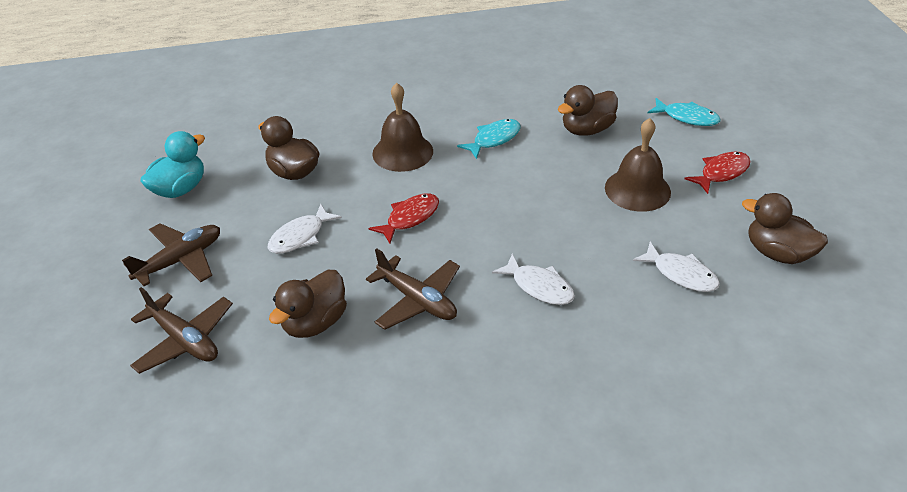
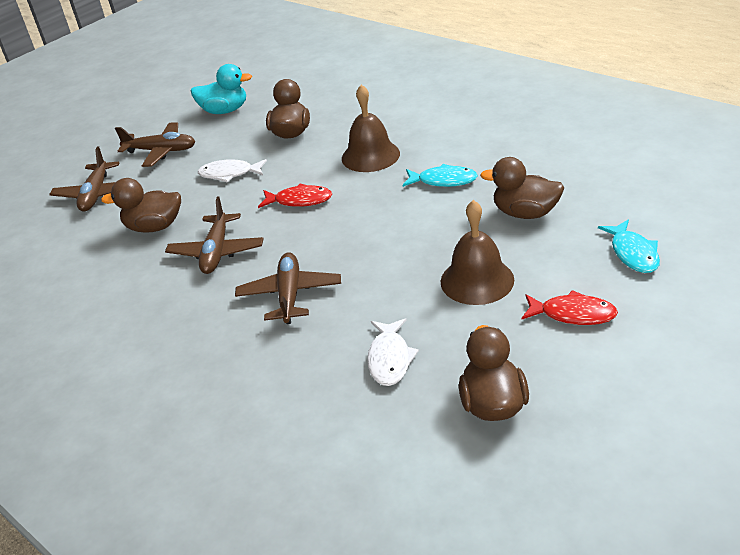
camera: 55 degrees right, 5 degrees down
white fish [492,254,575,305] -> brown plane [235,252,341,324]

